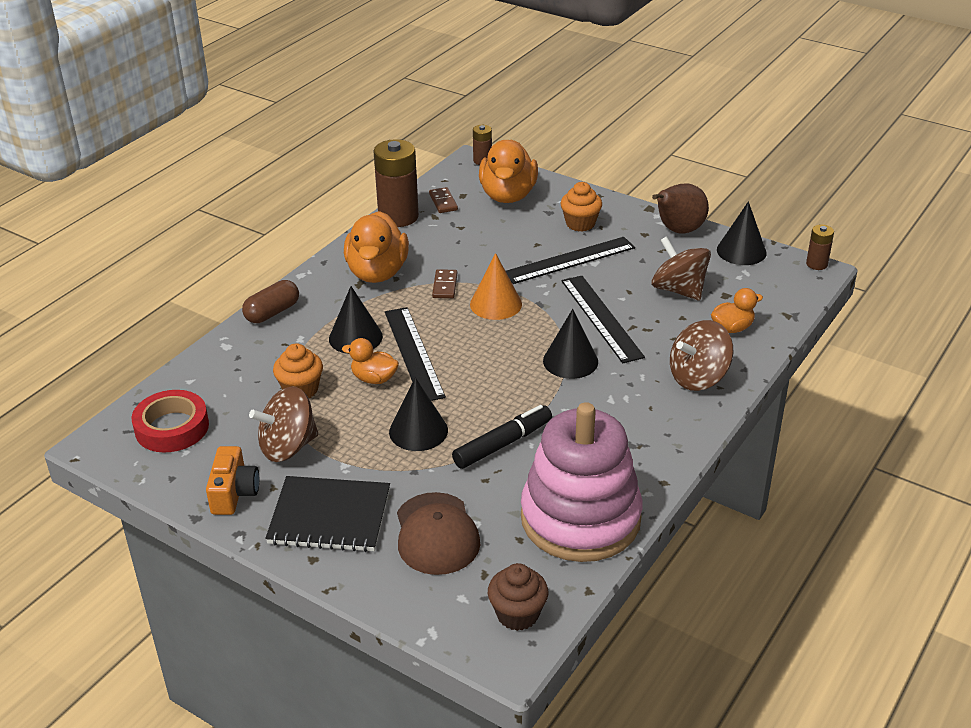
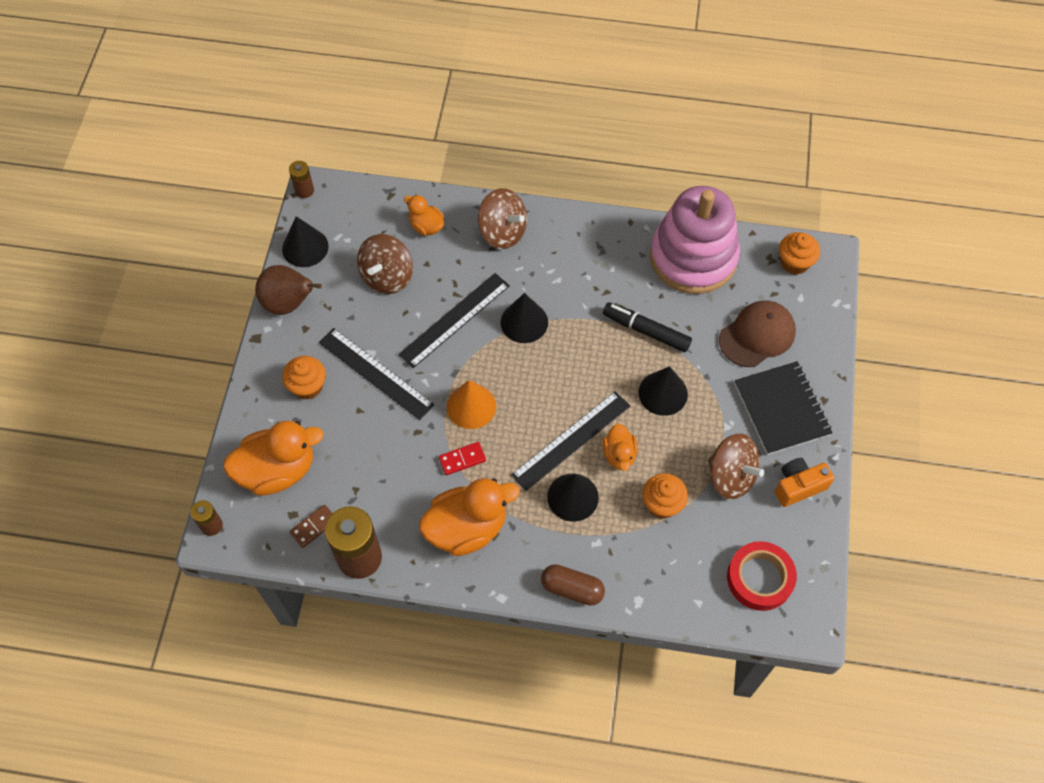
camera: 115 degrees left, 25 degrees up
brown domino [432,269,457,298] -> red domino [439,442,486,475]
brown cupcake [488,563,548,631] -> orange cupcake [779,232,820,275]

